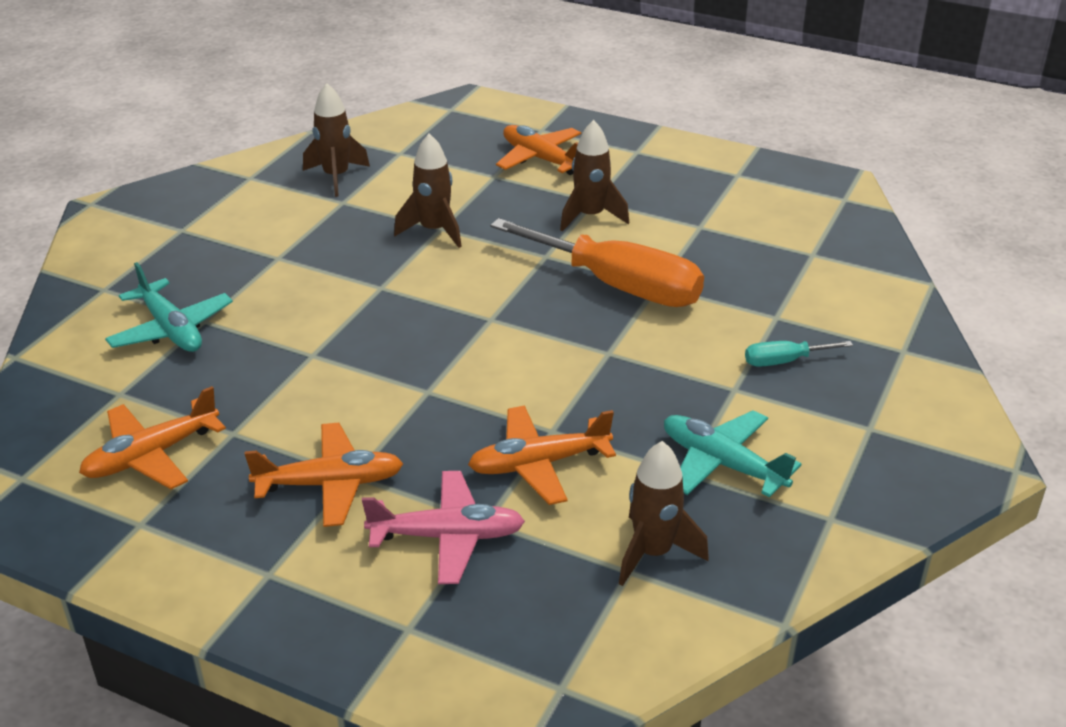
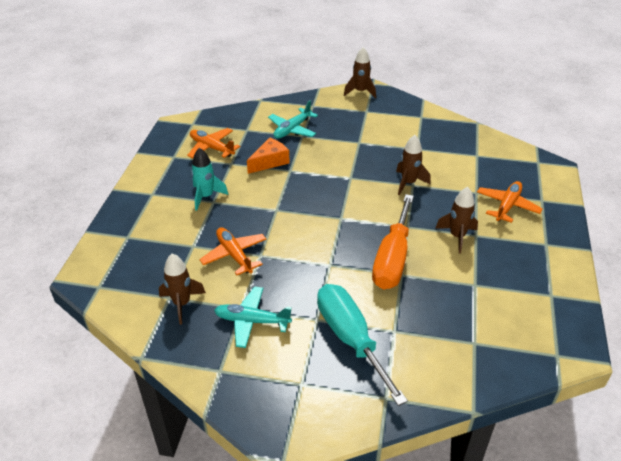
camera: 75 degrees right, 5 degrees up
orange plane [245,423,403,527] -> turquoise rocket [191,148,229,211]
brown rocket [303,83,370,197] -> brown rocket moved to [344,47,376,98]
pink plane [362,471,525,584] -> none
turquoise plane [664,410,801,497] -> turquoise plane turned 105 degrees counterclockwise [214,286,292,348]
turquoise screwdriver [745,341,853,367] -> turquoise screwdriver [317,284,408,406], size x2.29
none -> orange cheese [247,137,290,174]

